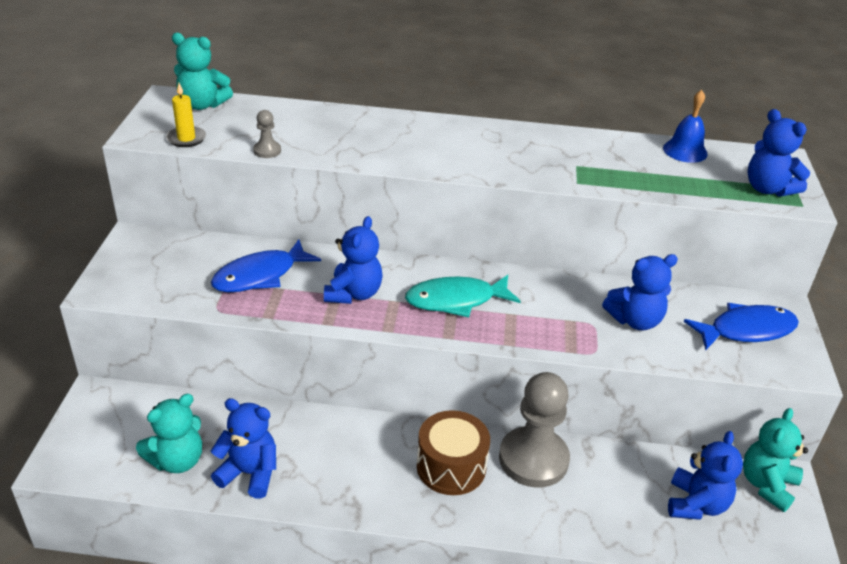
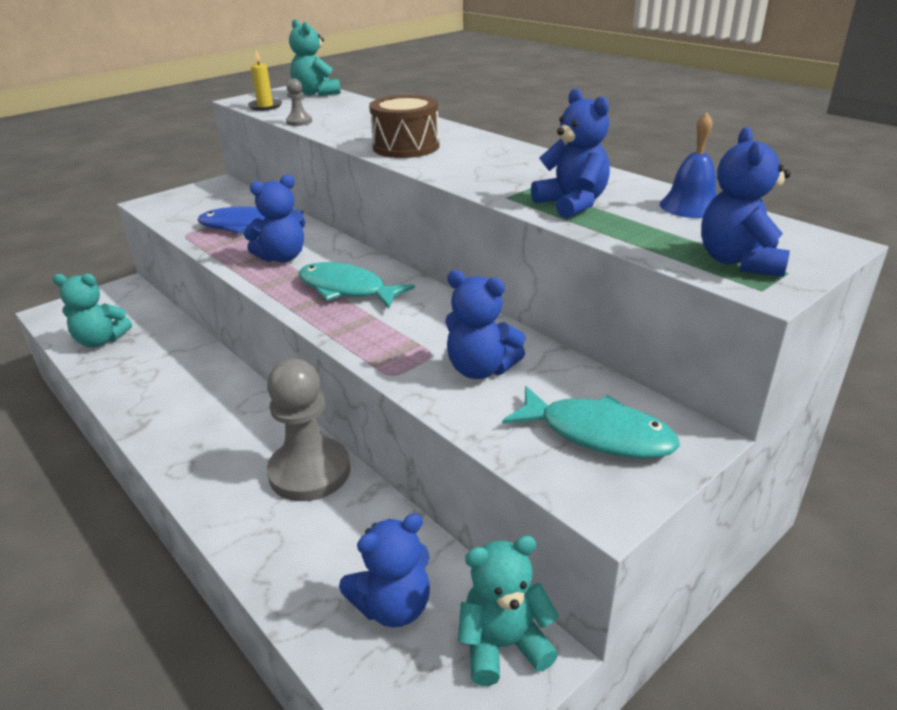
camera: 45 degrees right, 5 degrees down
blue teddy bear [211,398,276,499] -> blue teddy bear moved to [531,89,610,218]
brown drum [417,410,490,495] -> brown drum moved to [369,95,439,158]
blue fish [684,303,799,350] -> turquoise fish [502,386,680,459]

